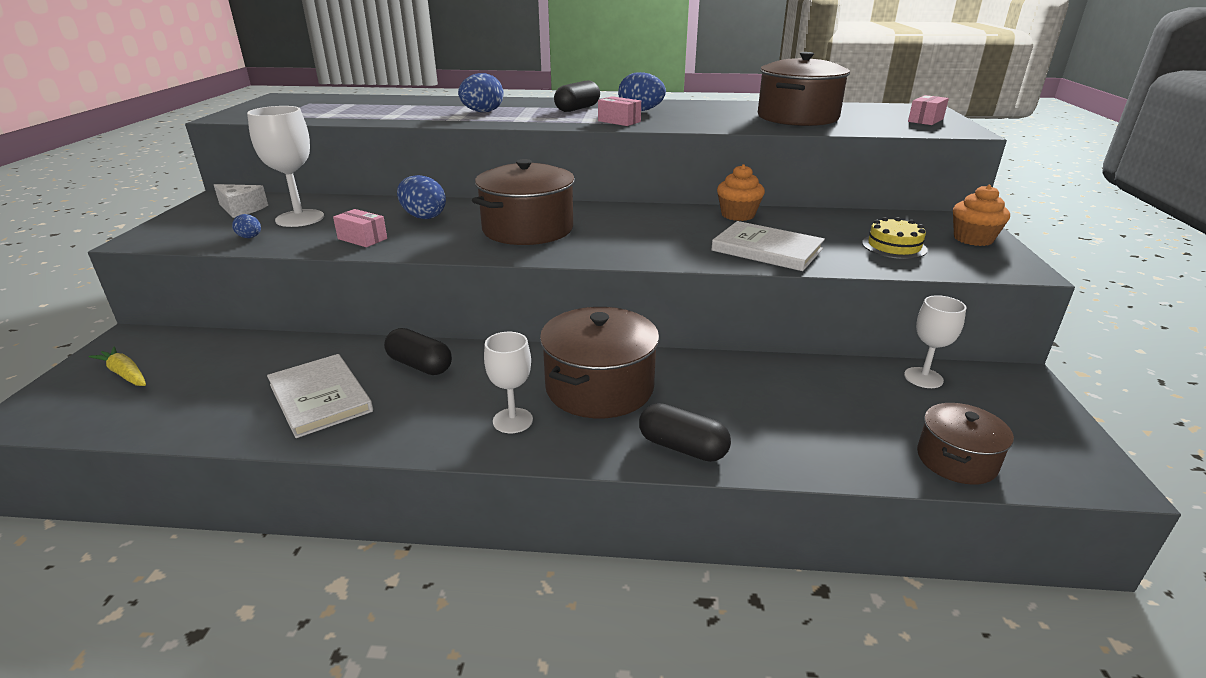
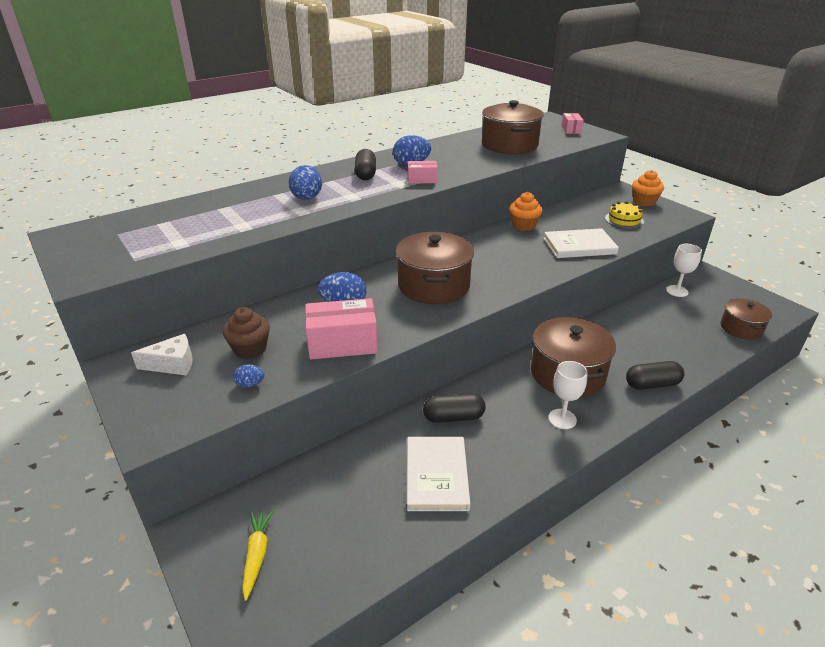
camera: 40 degrees left, 5 degrees up
yellow carrot [89,346,146,386] -> yellow carrot turned 90 degrees clockwise [242,510,273,601]
white goblet [247,106,324,227] -> brown cupcake [223,307,270,359]
white book [267,354,373,438] -> white book turned 75 degrees clockwise [407,437,470,511]
pink box [333,209,387,247] -> pink box [305,298,378,360], size x1.80

